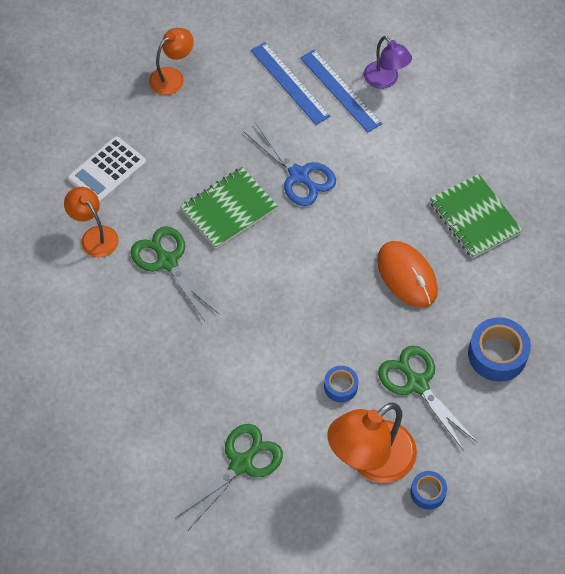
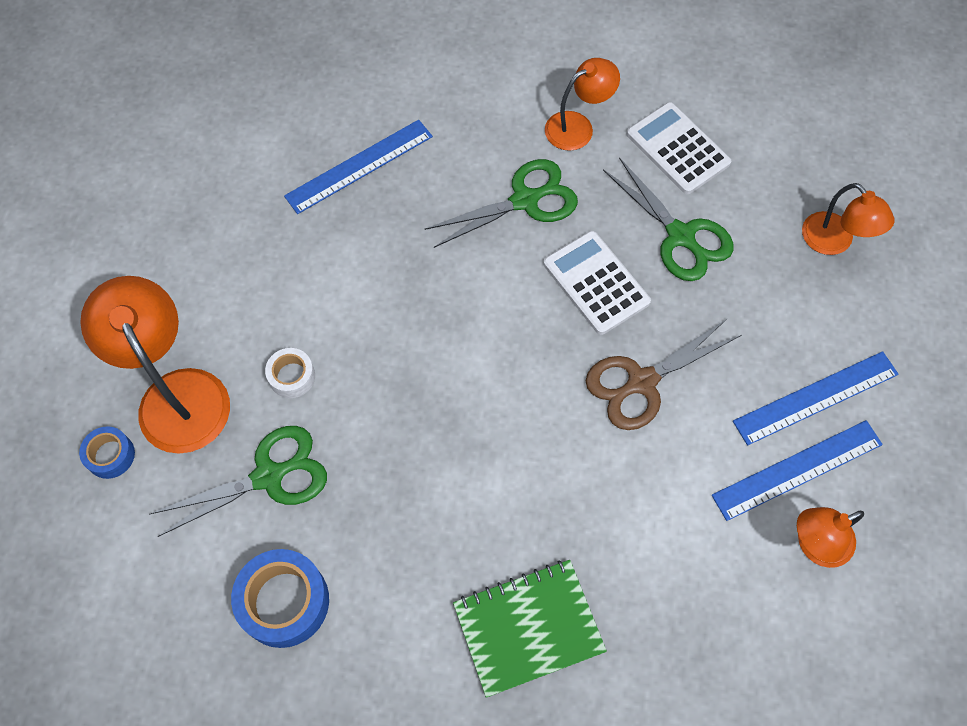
camera: 100 degrees right, 5 degrees up
green scissors [175,424,283,530] -> green scissors moved to [603,157,734,281]
green notebook [180,167,278,249] -> white calculator [543,231,651,335]
blue scissors [244,123,336,206] -> brown scissors [586,319,741,430]
blue tape [324,366,358,402] -> white tape [265,348,315,398]
purple lamp [364,36,412,89] -> orange lamp [797,507,864,568]
orange mouse [377,241,438,308] -> none
none -> blue ruler [284,120,433,214]

